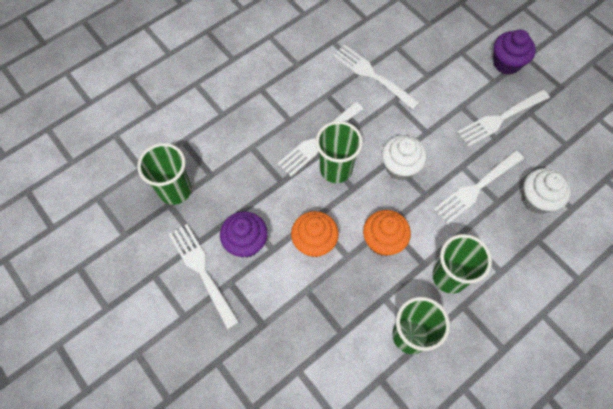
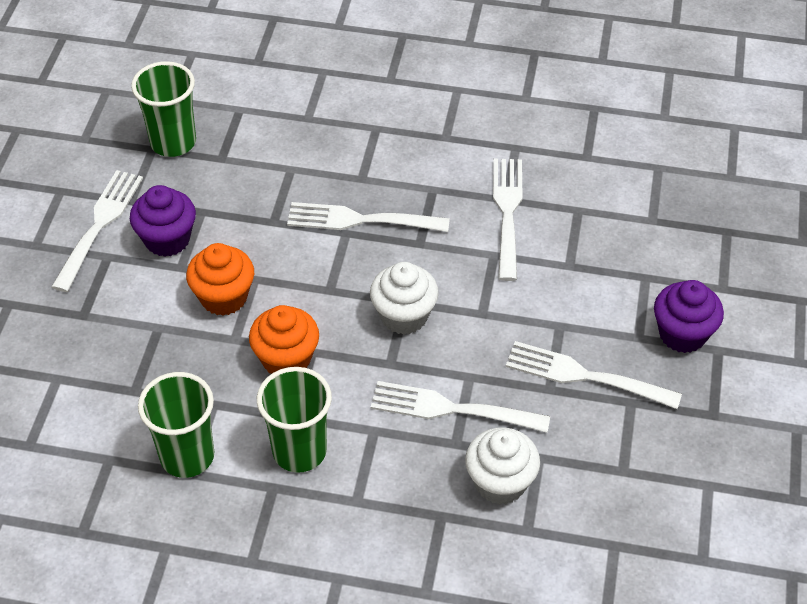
camera: 50 degrees right, 15 degrees down
green cup [316,121,363,183] -> none

